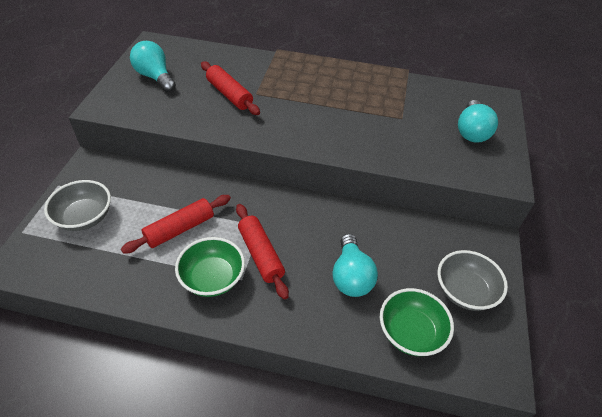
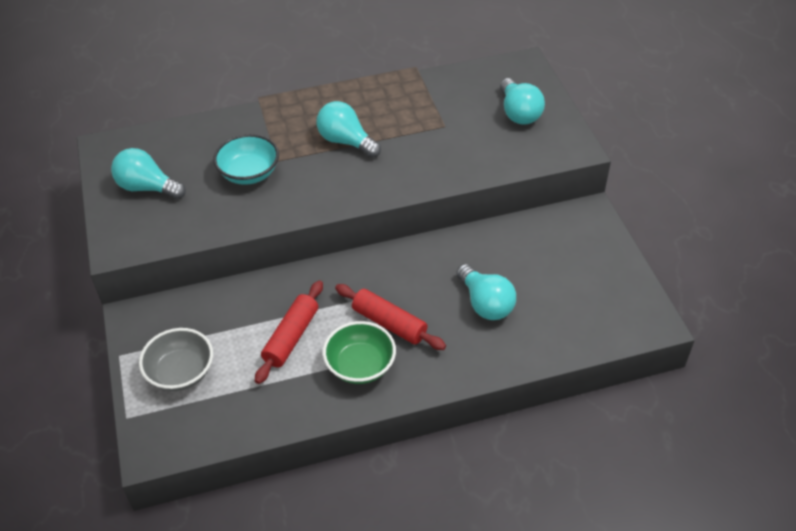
camera: 25 degrees left, 0 degrees up
red rolling pin [201,61,260,115] -> turquoise bowl [213,134,279,185]
green bowl [380,288,454,356] -> none
grey bowl [437,250,508,311] -> none
none -> turquoise light bulb [316,101,381,158]

